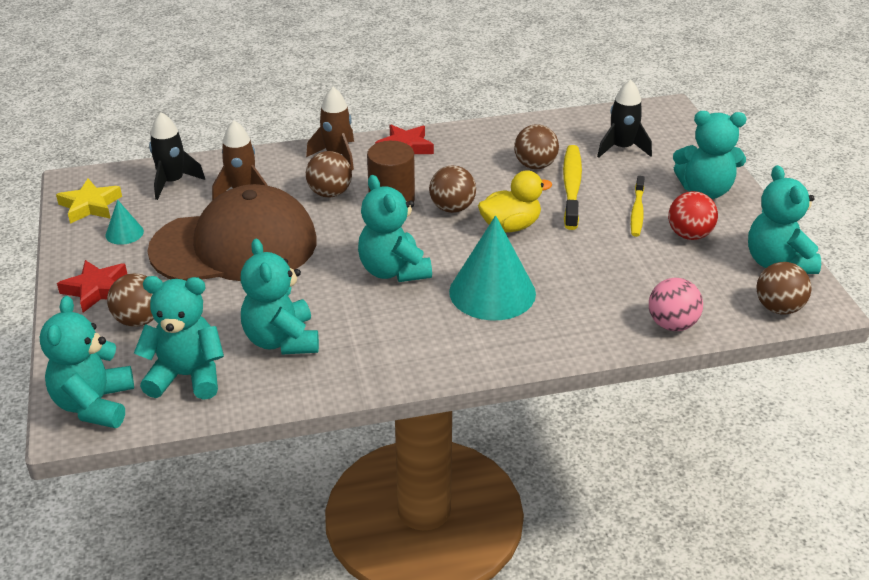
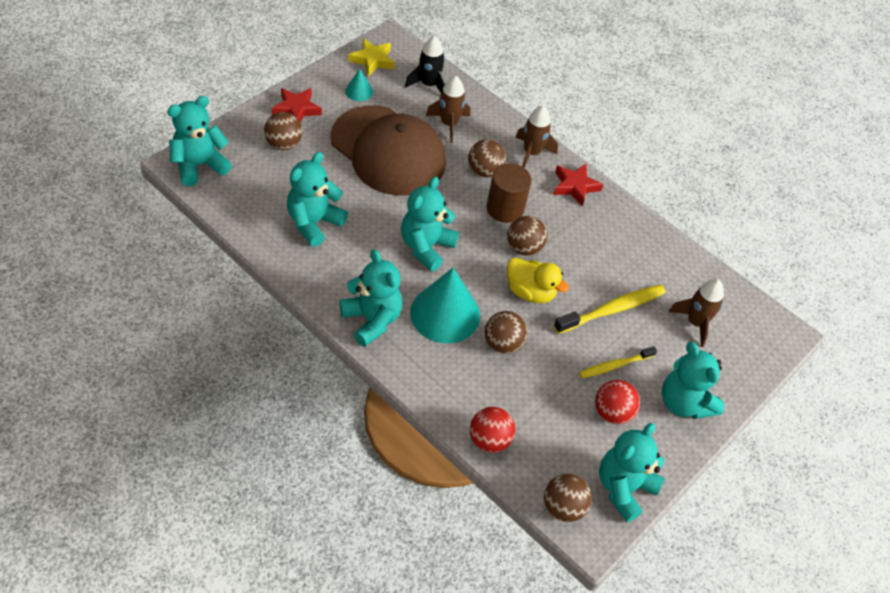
camera: 50 degrees right, 15 degrees up
turquoise teddy bear [134,276,224,400] -> turquoise teddy bear moved to [339,249,402,347]
brown ball [514,124,559,169] -> brown ball moved to [485,311,527,354]
black rocket [597,80,652,158] -> brown rocket [669,279,724,347]
pink ball [649,278,703,331] -> red ball [470,407,516,453]

